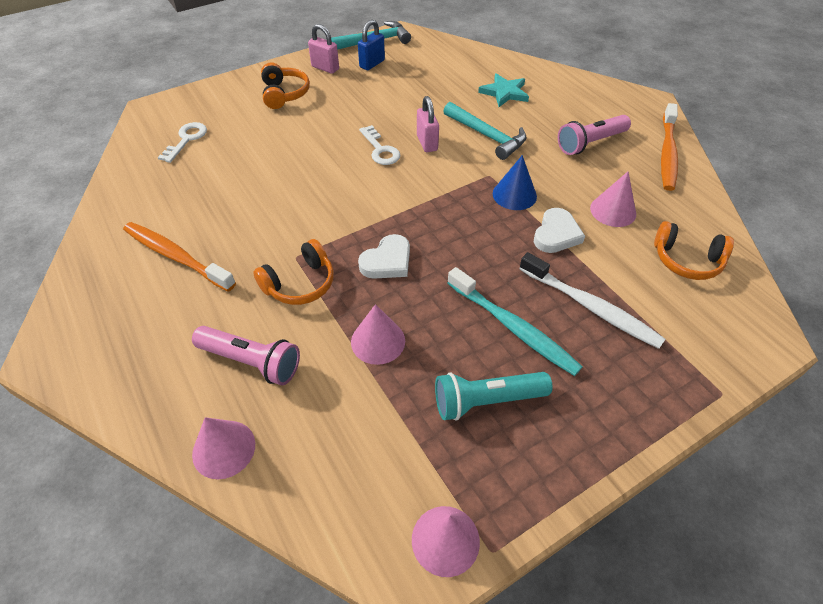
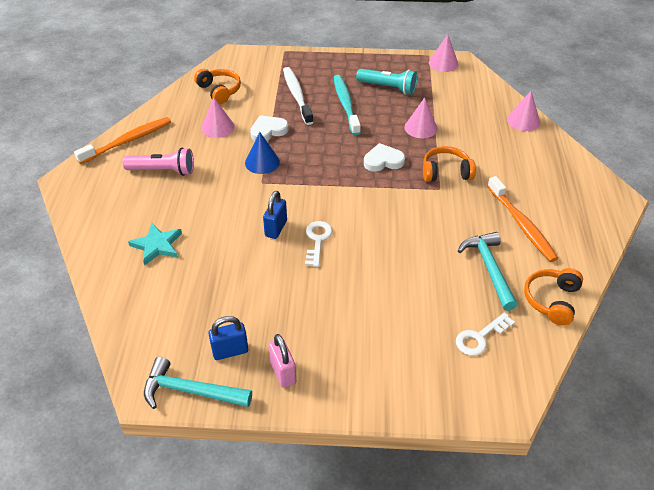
camera: 145 degrees left, 5 degrees down
pink flashlight [192,326,300,385] -> none
orange headphones [261,62,310,109] -> orange headphones moved to [524,268,583,326]
pink padlock [417,96,439,152] -> blue padlock [263,191,287,239]
turquoise hammer [443,102,526,160] -> turquoise hammer moved to [458,232,518,311]

